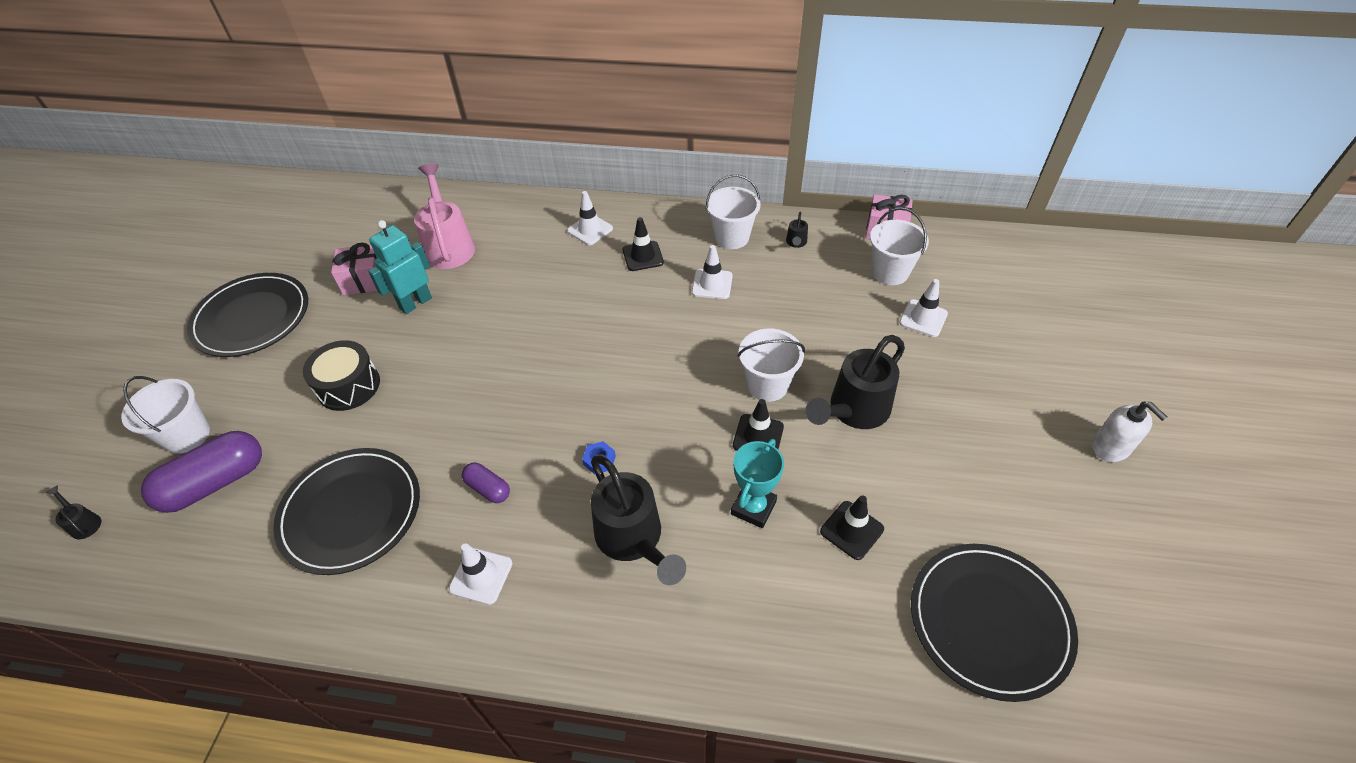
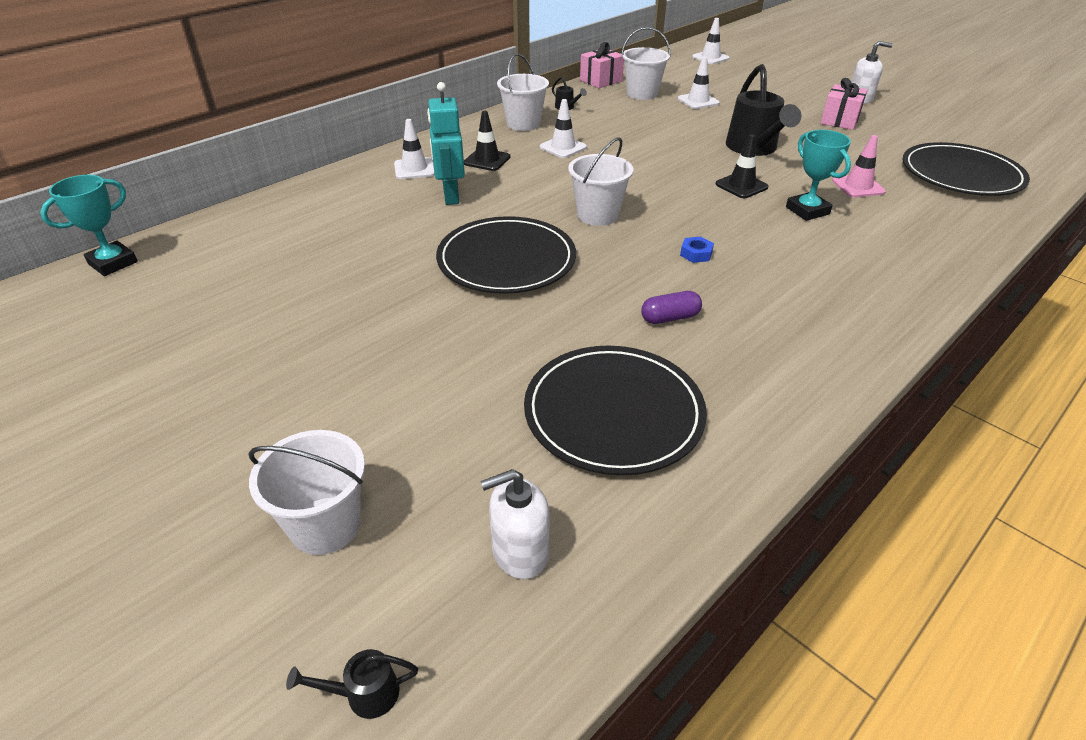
camera: 55 degrees left, 10 degrees down
purple capsule [141,431,262,513] -> none
black plate [187,273,308,357] -> black plate moved to [436,216,576,294]
black drum [303,340,380,411] -> none
pink gift [331,243,378,295] -> pink gift moved to [820,78,867,130]
turquoise robot [368,220,432,314] -> turquoise robot moved to [427,82,465,205]
pink watering can [414,163,475,269] -> none
white traffic cone [449,543,512,605] -> white traffic cone moved to [692,18,730,64]
black watering can [591,455,686,585] -> none
white bucket [737,329,805,402] -> white bucket moved to [568,137,633,226]
black traffic cone [820,495,884,560] -> pink traffic cone [832,135,886,197]
none -> turquoise trophy [40,175,138,276]
none -> white soap dispenser [481,469,550,579]

